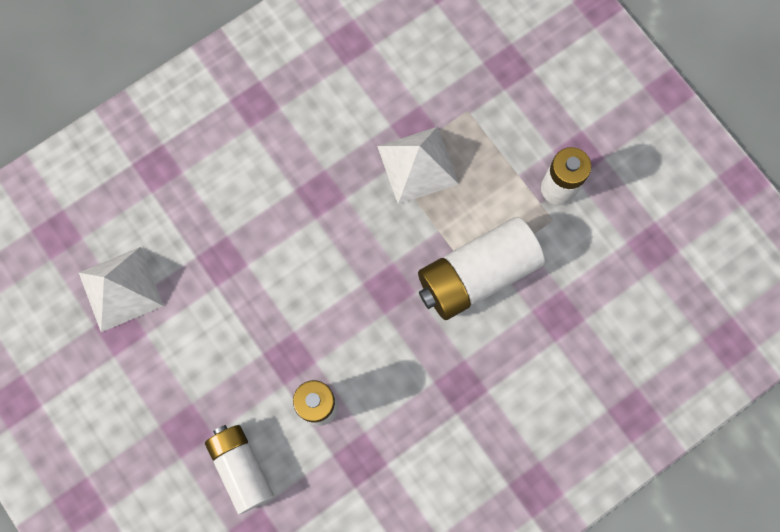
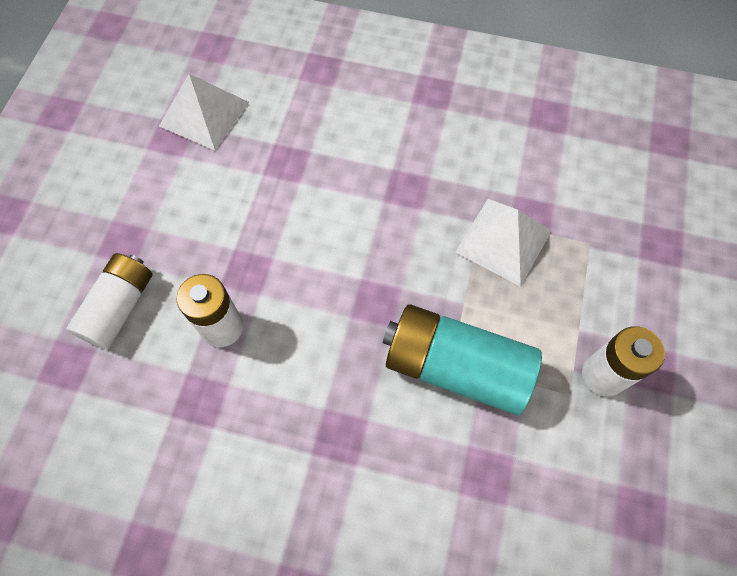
camera: 50 degrees right, 10 degrees down
white battery [418,217,545,320] -> turquoise battery [383,304,542,415]

